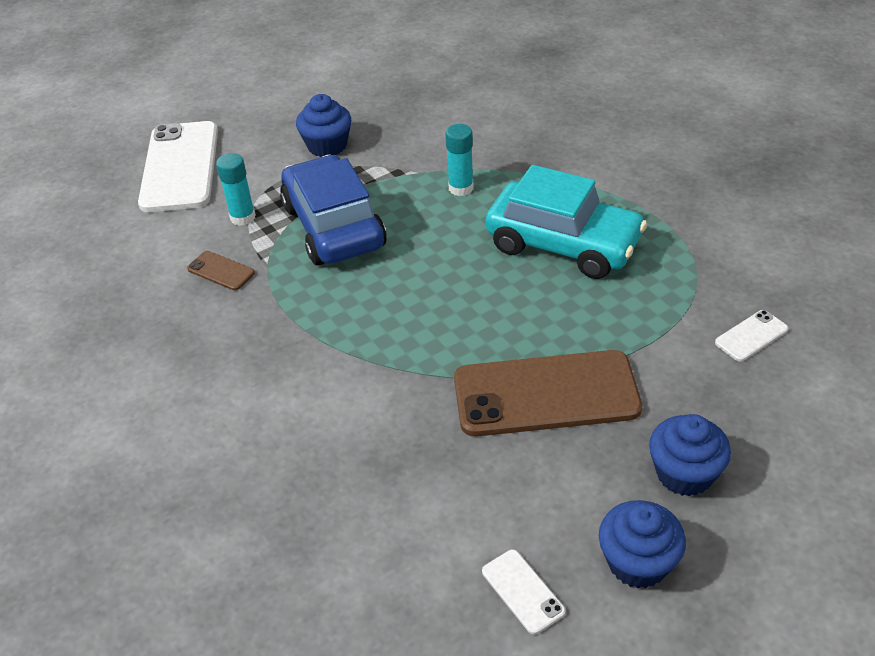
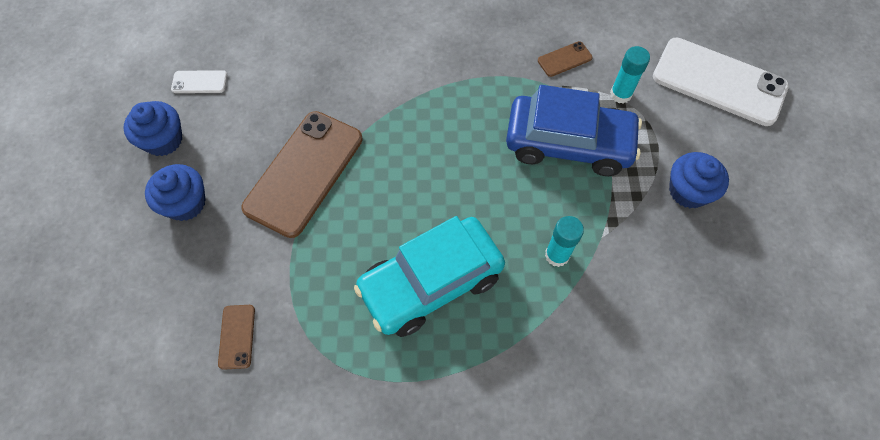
camera: 120 degrees right, 20 degrees up
white phone [715,310,788,362] -> brown phone [218,305,255,370]

